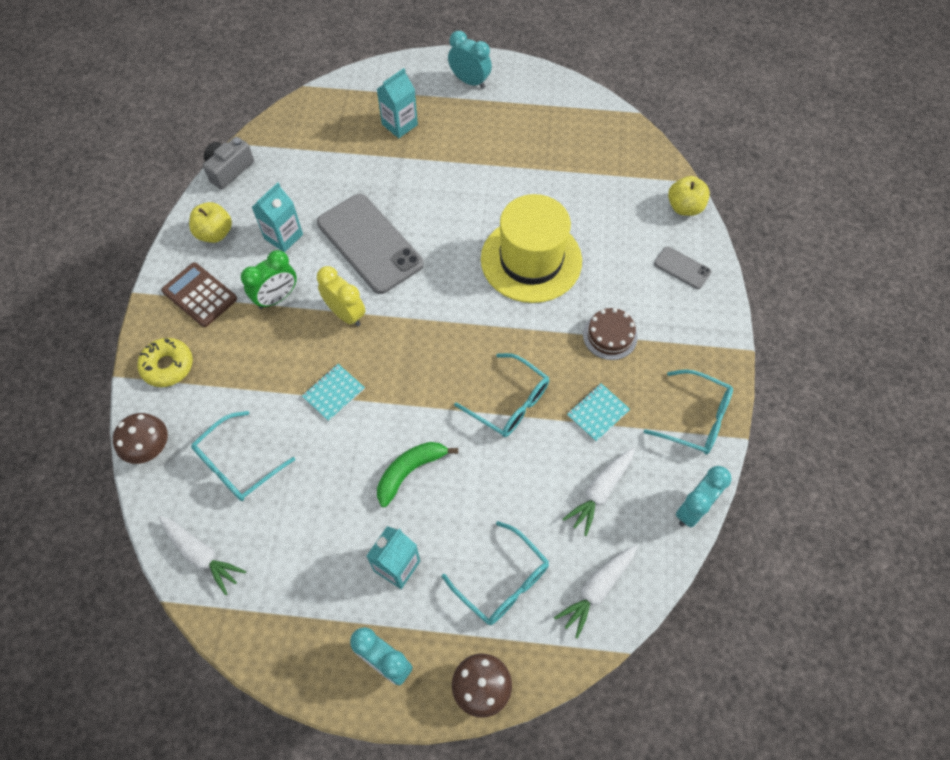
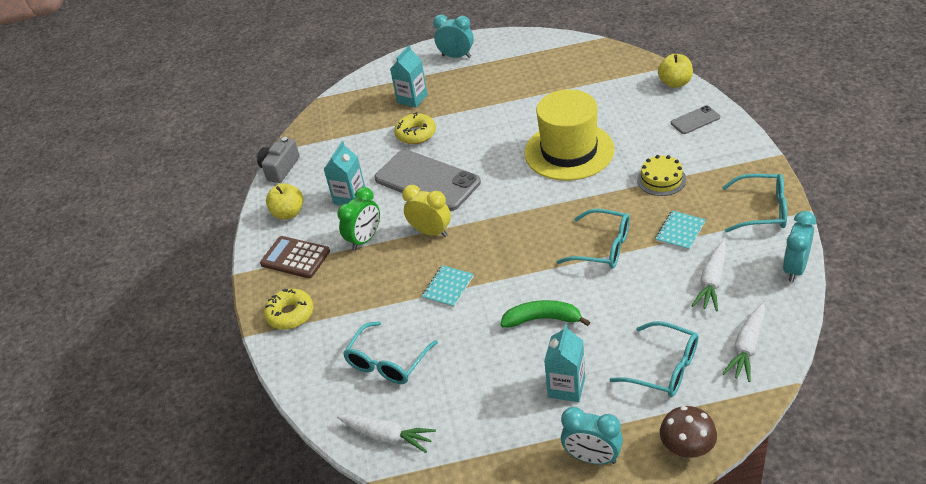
camera: 10 degrees left, 20 degrees down
brown mushroom [113,413,168,464] -> none
green banana [377,442,458,507] -> green banana turned 60 degrees clockwise [500,300,590,328]
brown cake [583,308,638,360] -> yellow cake [637,155,686,196]
grey phone [654,246,712,289] -> grey phone turned 45 degrees counterclockwise [671,105,720,134]
none -> yellow donut [394,112,436,144]

